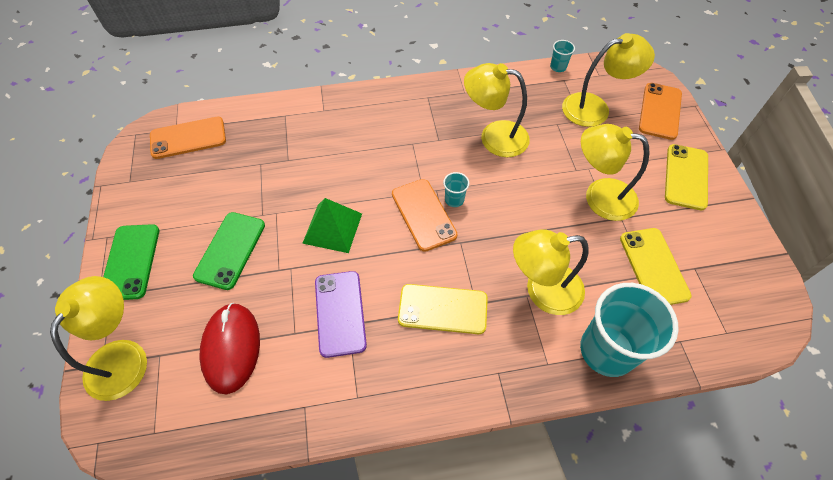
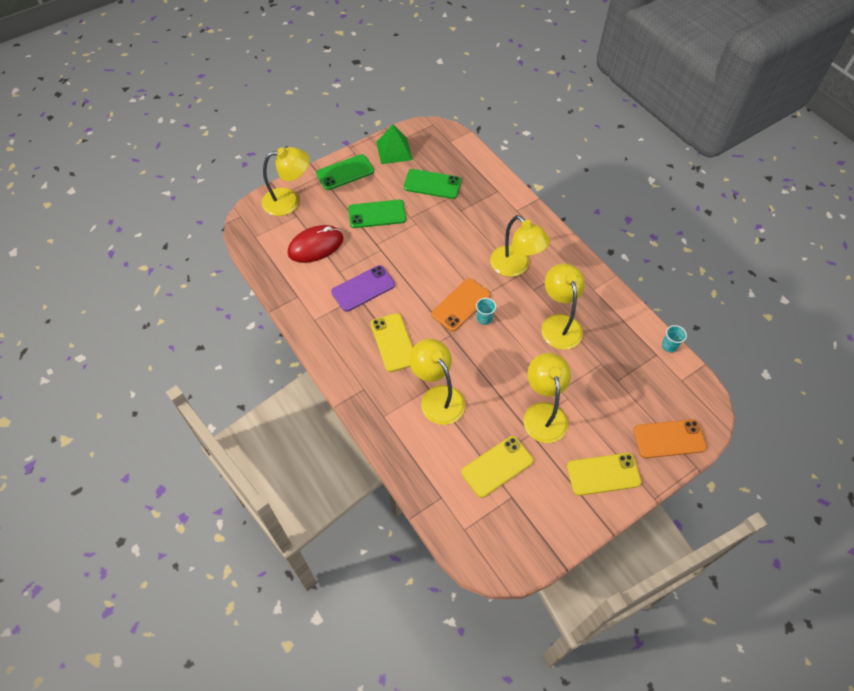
camera: 65 degrees right, 0 degrees up
orange phone [150,117,226,159] -> none
green pyramid [302,198,362,253] -> green pyramid moved to [376,124,412,164]
yellow lamp [562,33,655,127] -> yellow lamp moved to [490,215,550,277]
turquoise cup [580,283,679,377] -> none
none -> green phone [404,169,461,199]

